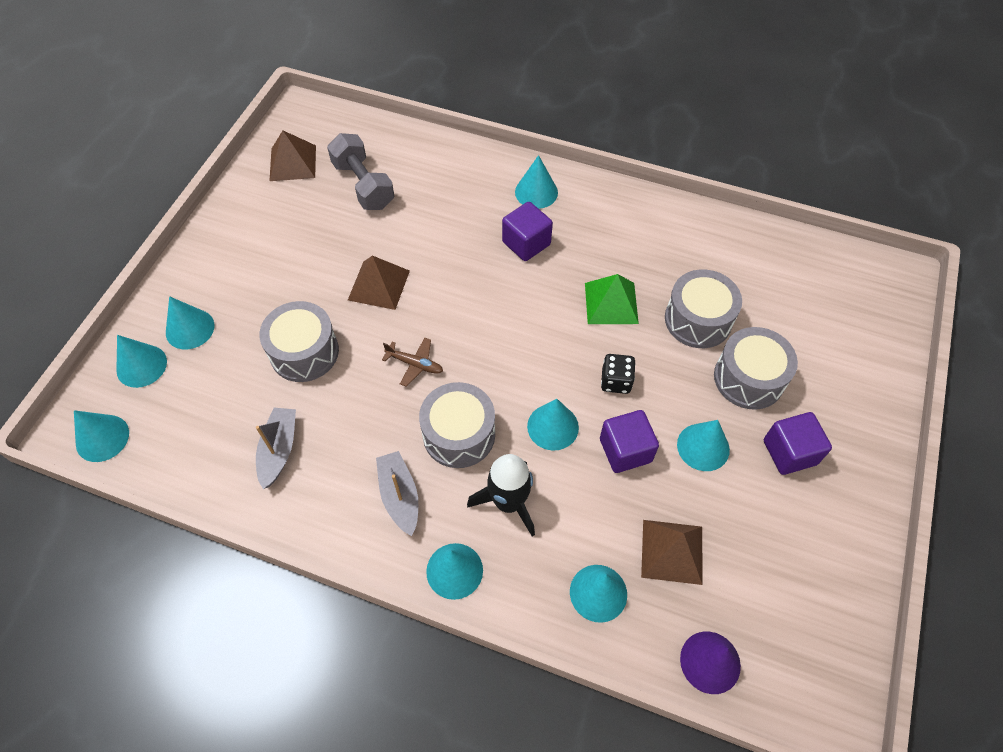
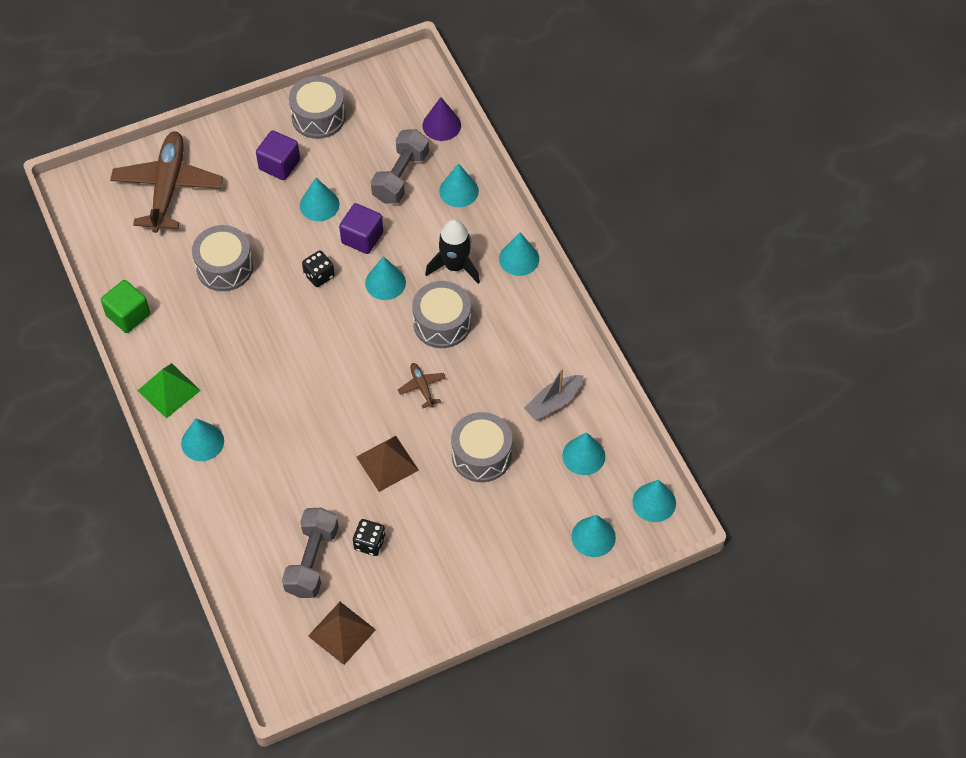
camera: 135 degrees left, 0 degrees up
turquoise cone [166,296,214,350] -> turquoise cone moved to [562,432,605,475]
grey boat [376,451,418,536] -> none
purple cube [502,202,553,261] -> none
green pyramid [585,274,639,324] -> green pyramid moved to [138,363,201,419]
brown pyramid [641,520,703,585] -> grey dumbbell [371,129,429,203]
grey drum [714,327,798,410] -> grey drum moved to [289,76,346,139]
none -> green cube [101,280,150,333]
none -> brown plane [110,131,223,233]
none -> black dice [353,519,385,556]

